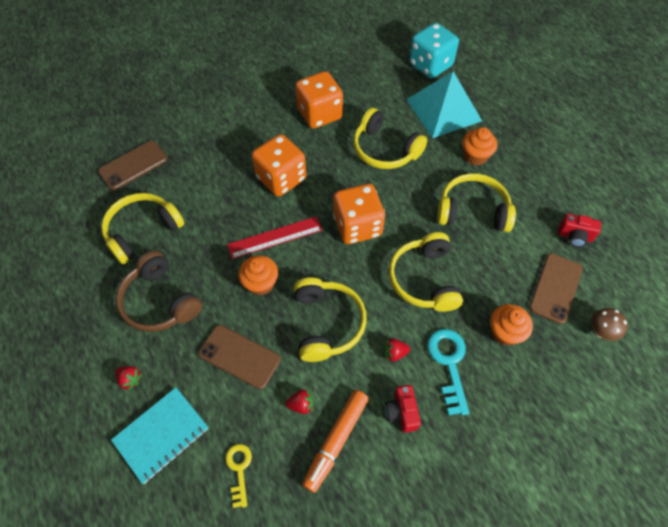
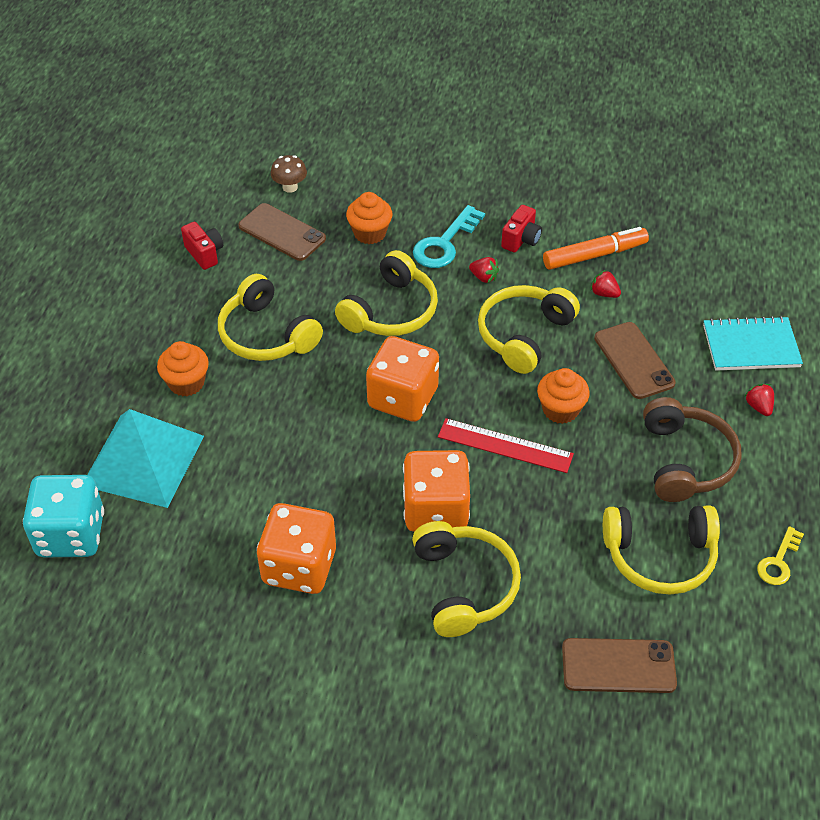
camera: 140 degrees left, 10 degrees down
yellow key [225,444,252,508] -> yellow key moved to [757,526,804,585]
yellow headphones [353,108,427,169] -> yellow headphones moved to [412,521,521,637]
brown phone [529,253,583,324] -> brown phone turned 60 degrees clockwise [238,203,326,261]

